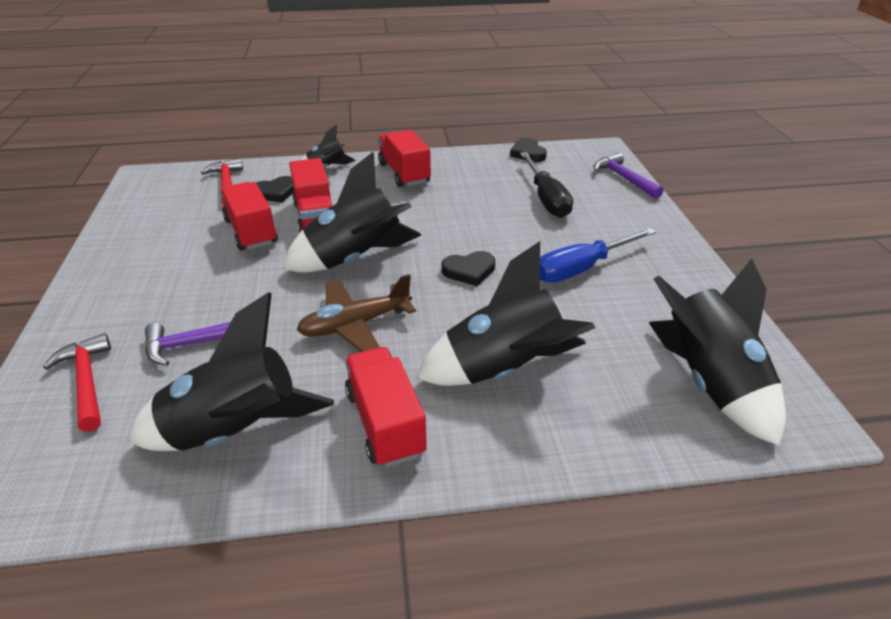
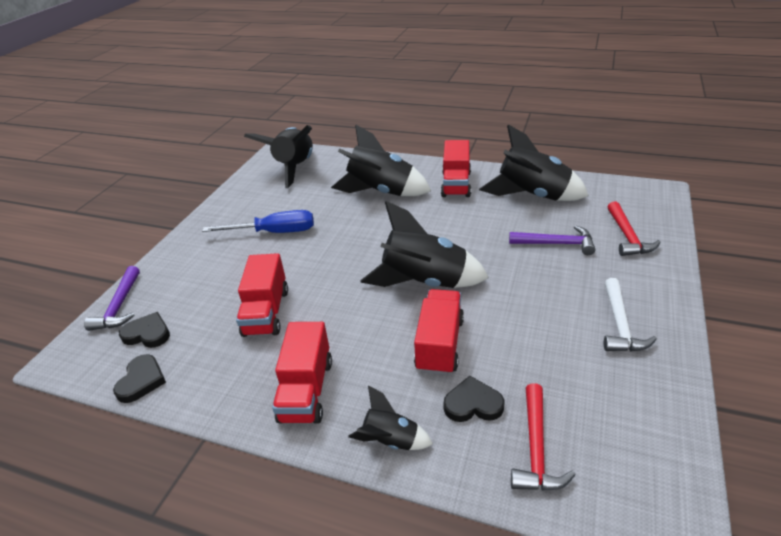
camera: 150 degrees left, 0 degrees up
red truck [220,182,278,250] -> red truck moved to [236,253,288,337]
brown plane [297,274,416,352] -> none
black heart [441,251,495,286] -> black heart moved to [119,312,170,348]
black screwdriver [520,152,573,218] -> none
none -> white hammer [604,278,657,352]

